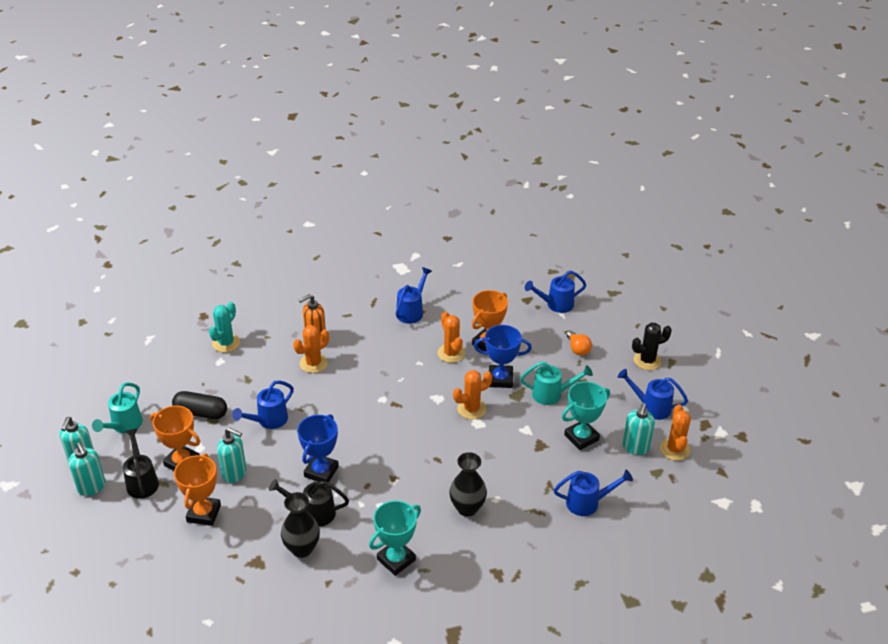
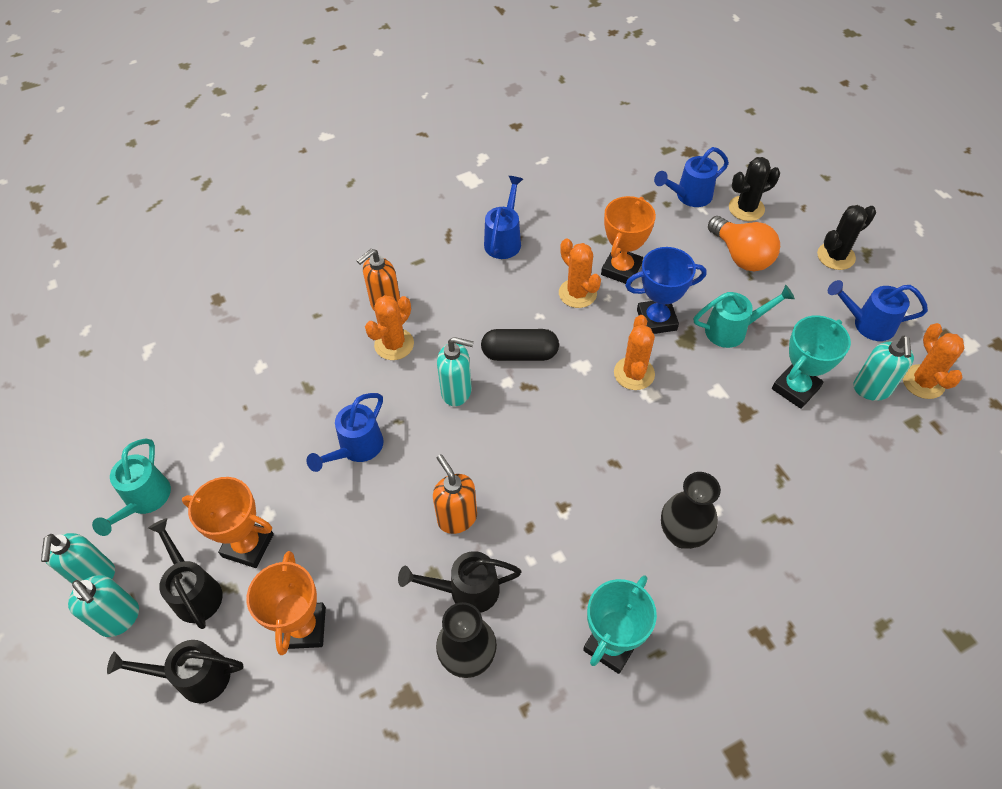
camera: 10 degrees left, 15 degrees up
black capsule [172,391,227,419] -> black capsule moved to [481,329,559,361]
turquoise cactus [209,302,240,352] -> none
turquoise soap dispenser [217,428,246,483] -> turquoise soap dispenser moved to [437,337,474,406]
blue trophy [297,414,339,483] -> orange soap dispenser [433,454,477,534]
orange cactus [453,370,492,420] -> orange cactus turned 45 degrees counterclockwise [614,315,655,390]
blue watering can [554,470,633,516] -> none
orange light bulb [566,331,592,356] -> orange light bulb [708,216,780,271], size x1.65
none -> black watering can [107,640,244,703]
none -> black cactus [729,157,780,221]

